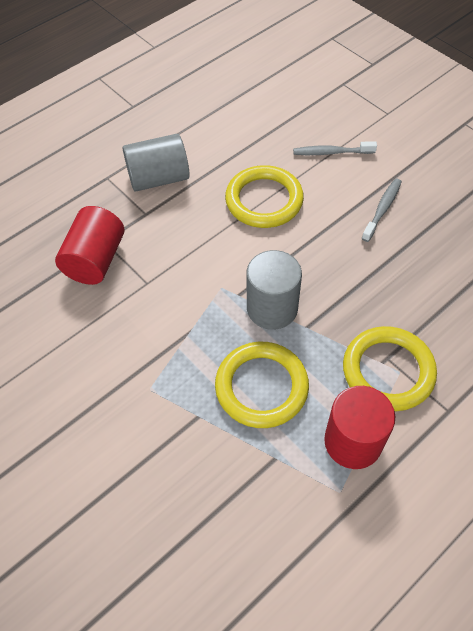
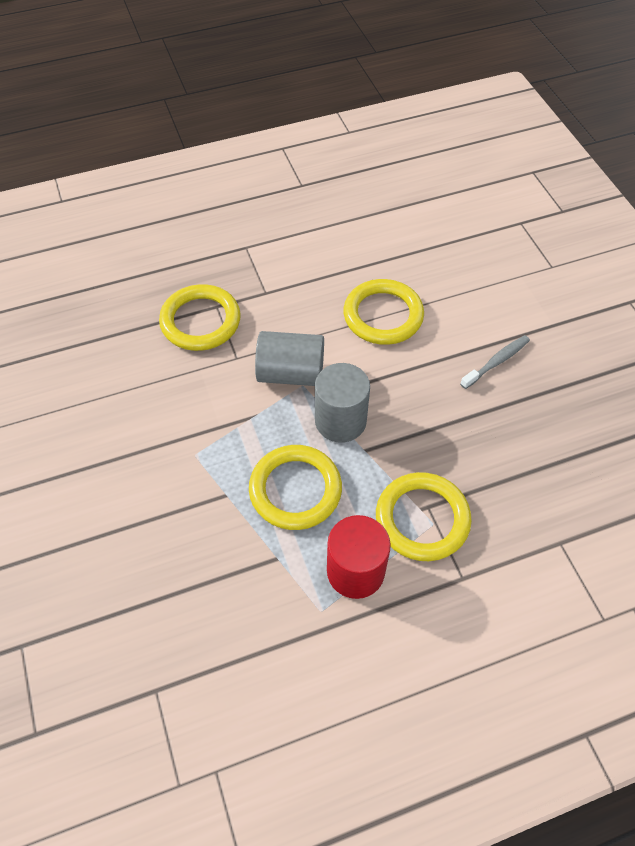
camera: 20 degrees right, 0 degrees up
red cylinder [55,206,124,285] -> yellow ring [159,284,241,351]
grey cylinder [123,134,190,191] -> grey cylinder moved to [255,331,324,386]
grey toothbrush [293,141,377,155] -> none

